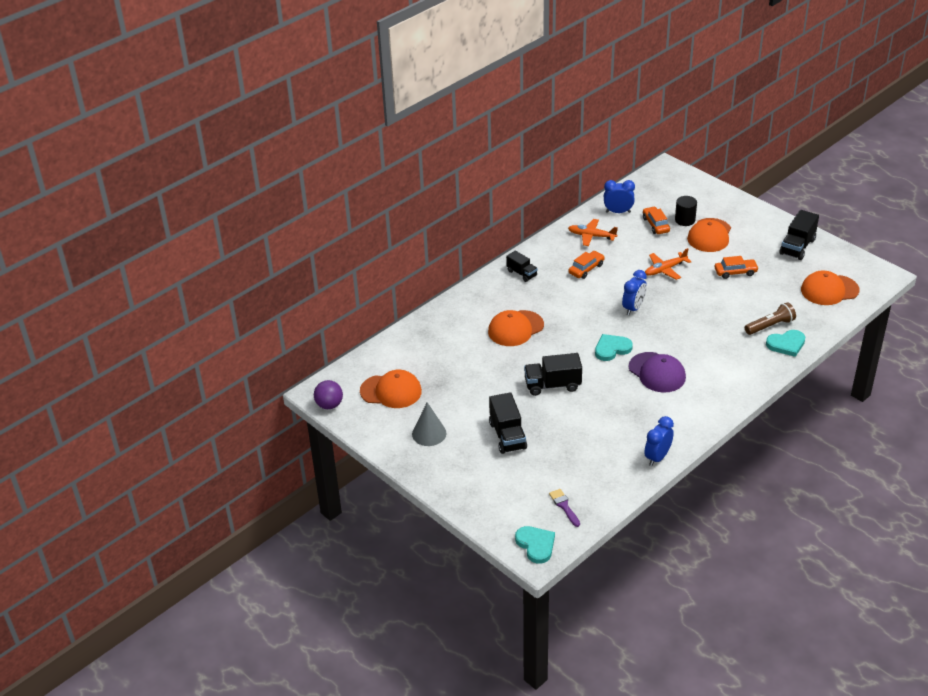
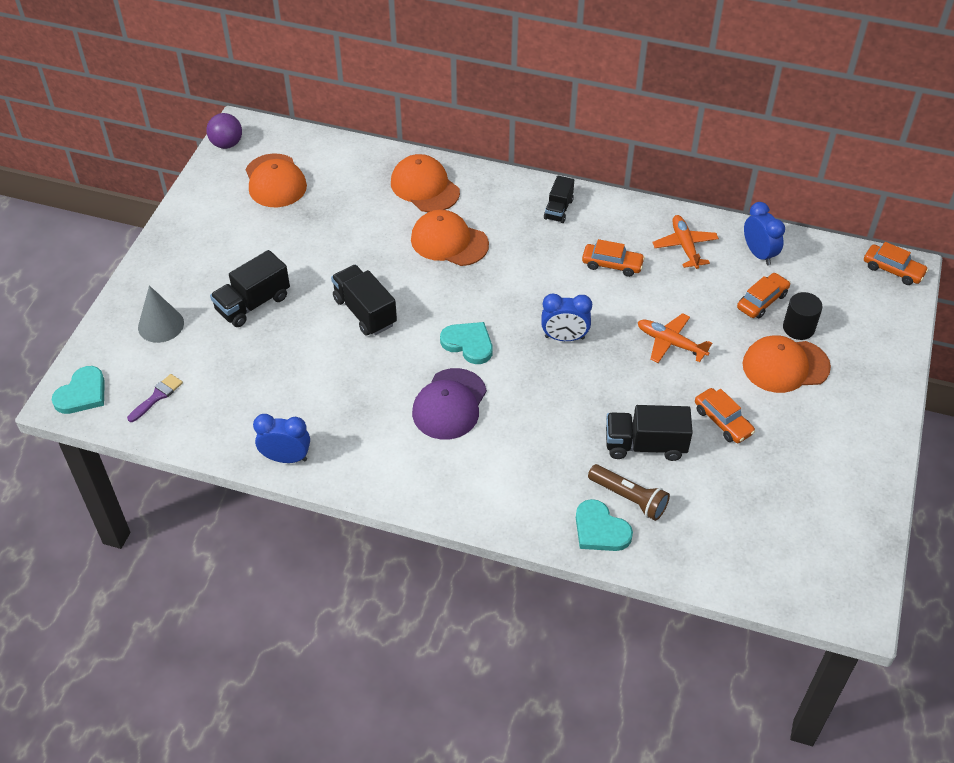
camera: 60 degrees right, 10 degrees up
grey cone [412,402,446,446] -> grey cone moved to [138,285,184,343]
black truck [780,210,819,260] -> black truck moved to [606,405,693,461]
orange cap [801,270,859,305] -> orange cap moved to [391,154,460,212]
none -> orange car [864,242,928,285]

